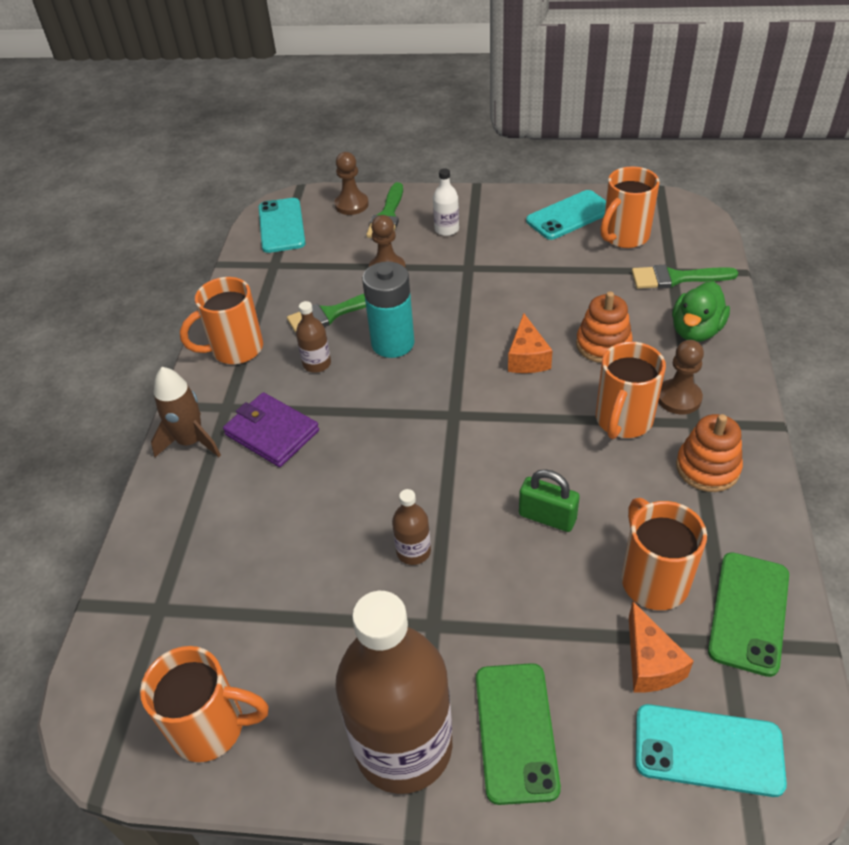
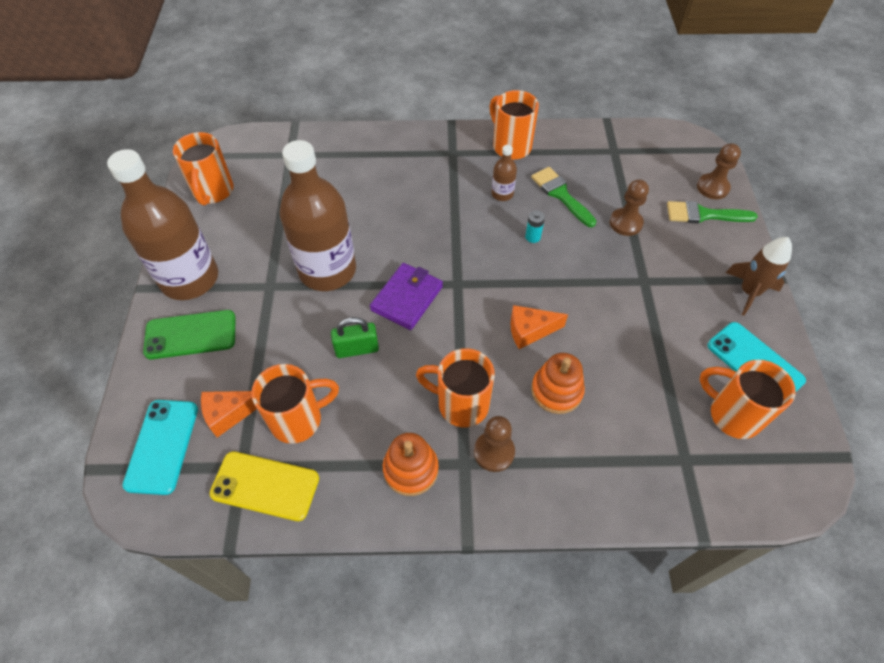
camera: 80 degrees right, 10 degrees up
brown rocket [151,367,221,457] -> brown rocket moved to [726,237,792,316]
purple wallet [223,392,319,467] -> purple wallet moved to [370,263,443,330]
turquoise phone [259,198,306,253] -> none
turquoise battery [362,262,415,358] -> turquoise battery [525,211,545,243], size x0.43
brown bottle [392,489,431,565] -> brown bottle [280,140,356,291], size x2.40
white bottle [433,168,459,236] -> none
green padlock [519,469,580,532] -> green padlock turned 60 degrees clockwise [331,317,379,358]
green brush [632,265,738,289] -> none
green duck [672,281,730,342] -> none
green phone [708,552,789,677] -> yellow phone [209,451,319,521]

